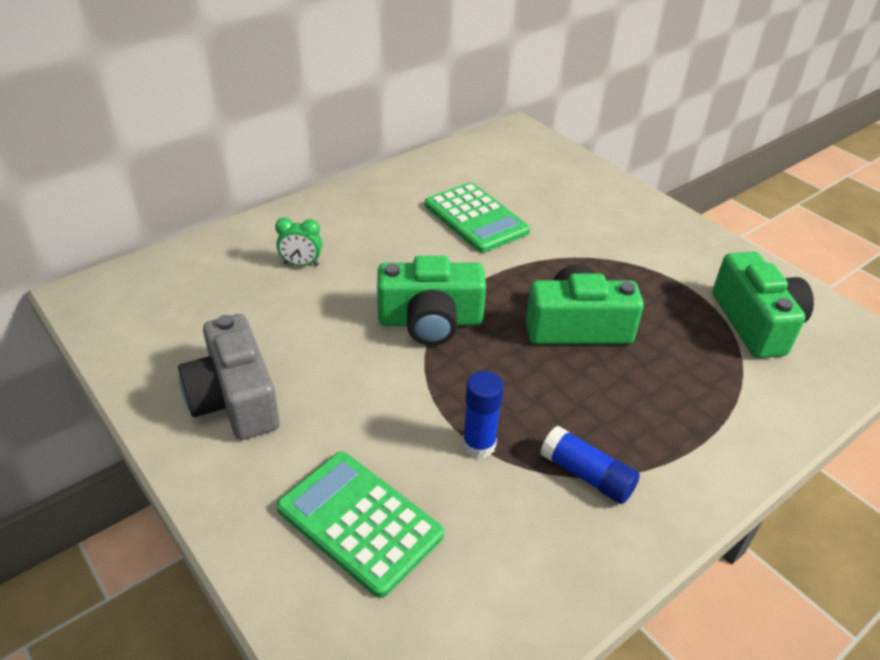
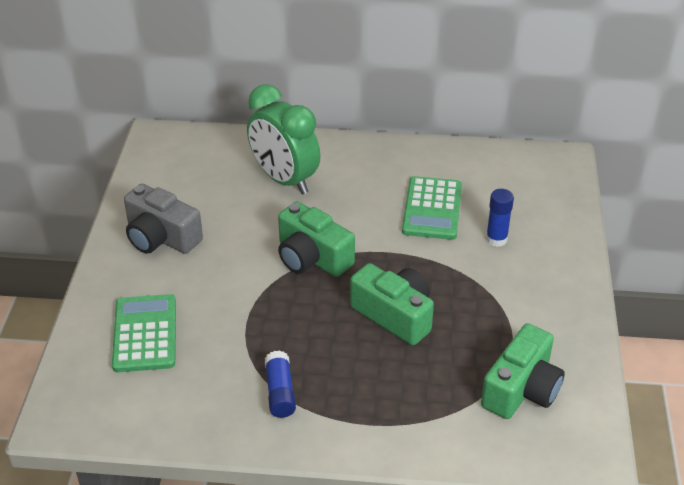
camera: 45 degrees right, 0 degrees up
grey camera [178,314,280,440] -> grey camera turned 75 degrees counterclockwise [124,184,203,254]
green clock [275,218,322,266] -> green clock [247,84,320,194], size x2.45
blue glue stick [462,371,504,458] -> blue glue stick moved to [486,189,514,247]

